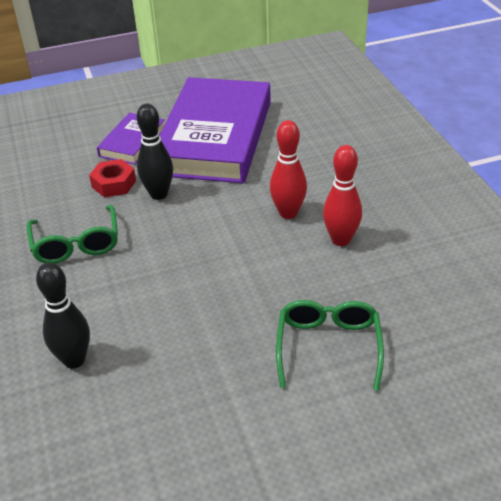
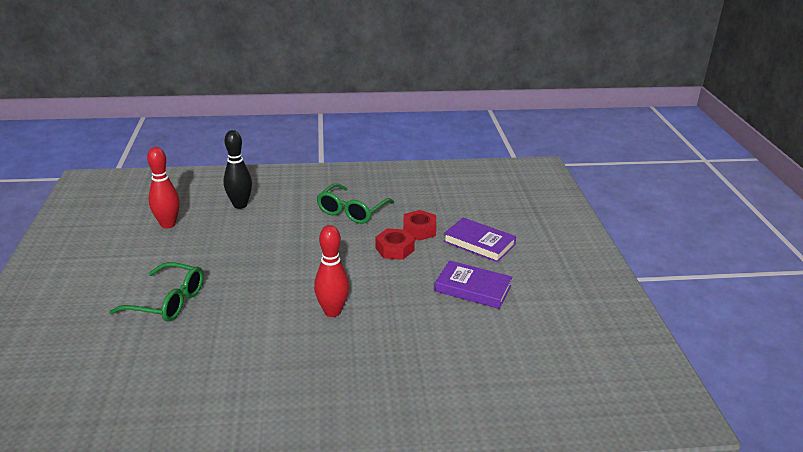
camera: 100 degrees right, 10 degrees down
green glasses [27,205,118,263] -> green glasses turned 60 degrees counterclockwise [317,183,394,224]
black bowling pin [137,103,173,200] -> red nut [376,228,415,260]
purple book [159,77,271,183] -> purple book [435,260,512,309], size x0.46
red bowling pin [323,145,362,246] -> red bowling pin moved to [147,147,180,229]

